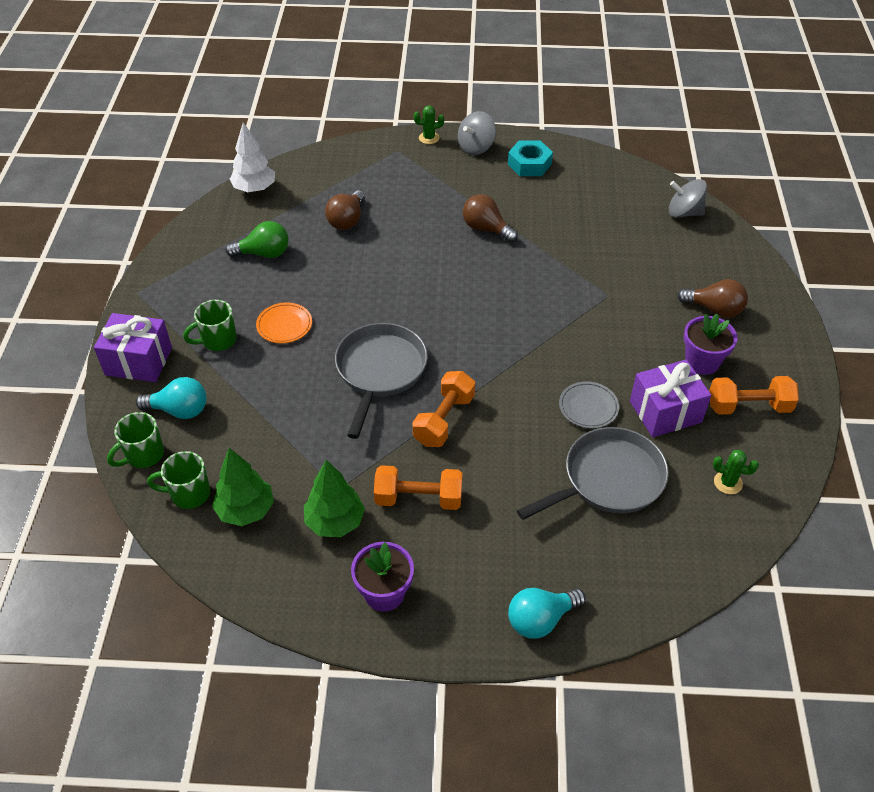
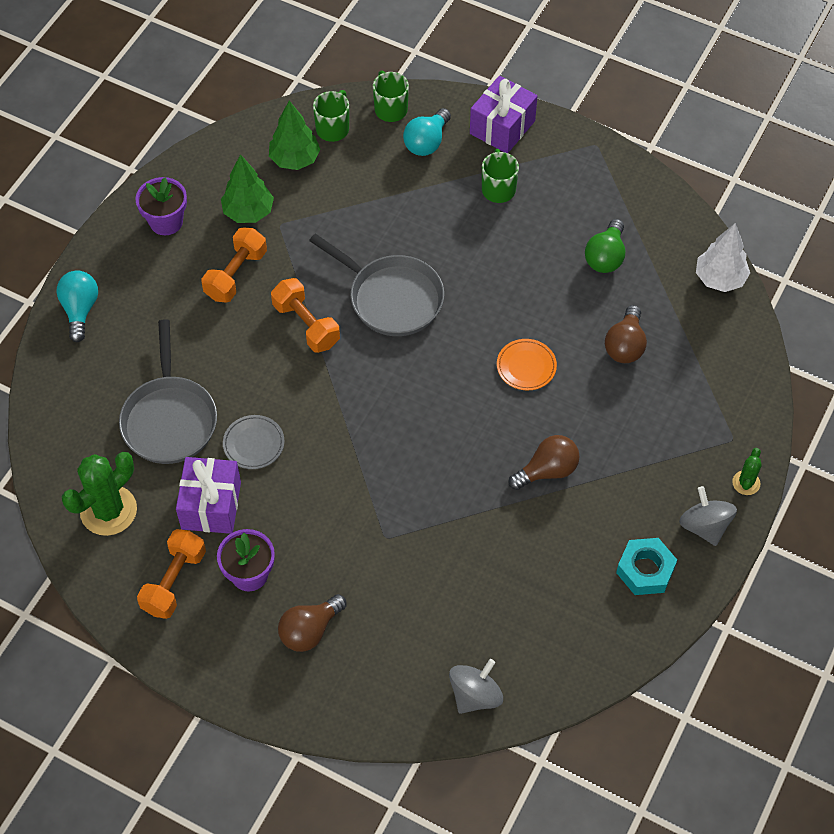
camera: 115 degrees right, 10 degrees up
orange plate [256,302,312,343] -> orange plate moved to [497,339,557,390]
brown light bulb [325,191,365,230] -> brown light bulb turned 120 degrees counterclockwise [605,305,647,363]
green cactus [713,450,759,494] -> green cactus [62,452,137,536], size x2.01

